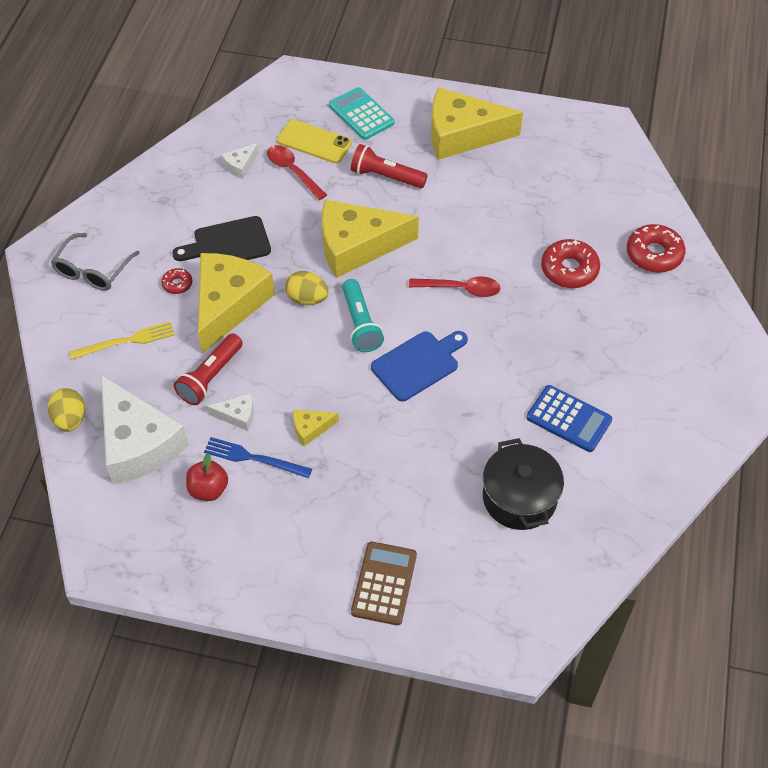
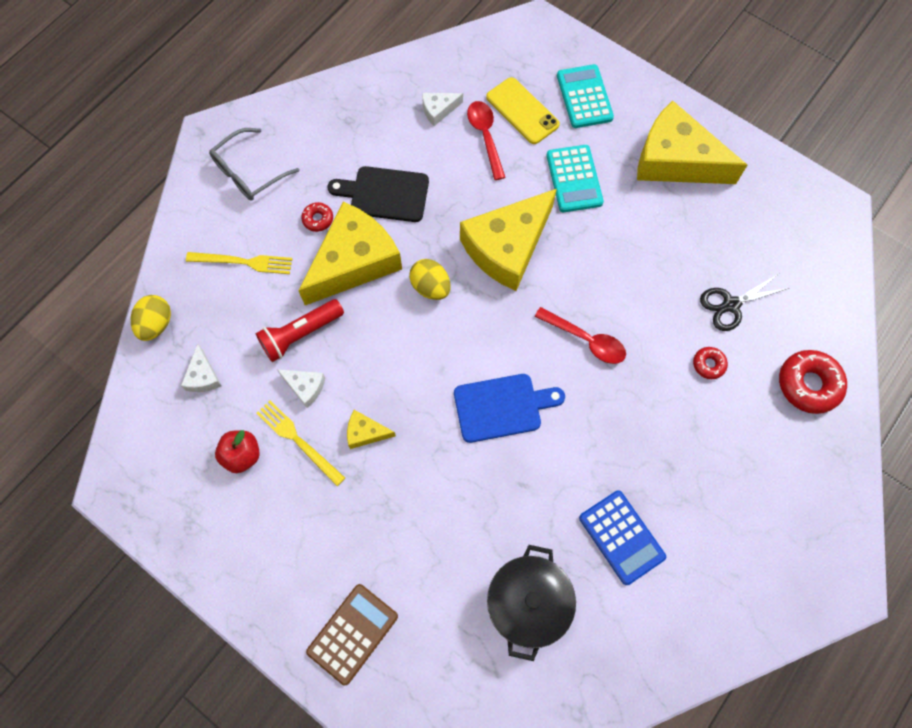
camera: 25 degrees right, 15 degrees up
white cheese [101,375,189,485] -> white cheese [181,344,222,392], size x0.42
blue fork [204,437,312,478] -> yellow fork [256,400,345,486]
yellow cheese [322,199,419,278] -> yellow cheese turned 60 degrees counterclockwise [460,189,557,291]
turquoise flashlight [342,279,384,352] -> none
red flashlight [351,144,427,188] -> turquoise calculator [546,145,604,212]
red donut [541,239,600,288] -> red donut [693,347,728,379], size x0.52
none -> black scissors [700,274,789,331]

